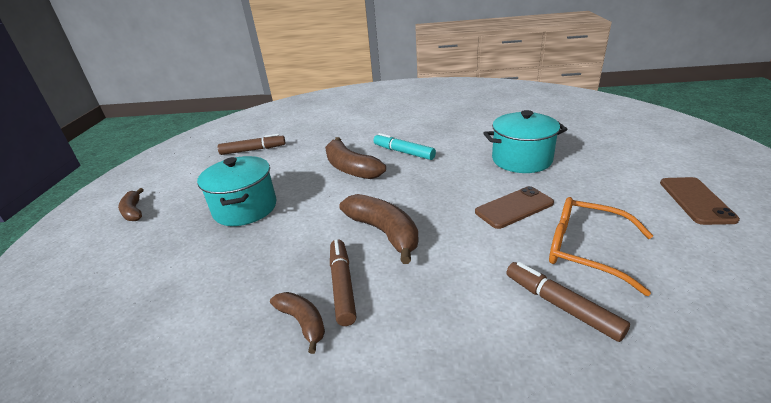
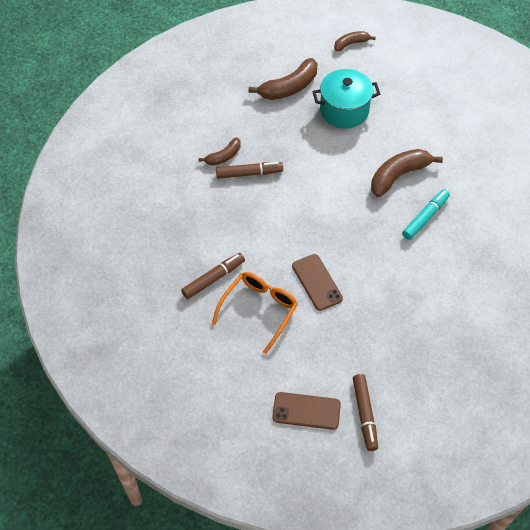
camera: 90 degrees right, 25 degrees up
brown marker [218,134,286,155] -> brown marker moved to [353,374,378,451]
brown banana [340,194,419,264] -> brown banana moved to [248,58,317,100]
turquoise pot [483,110,568,173] -> none

